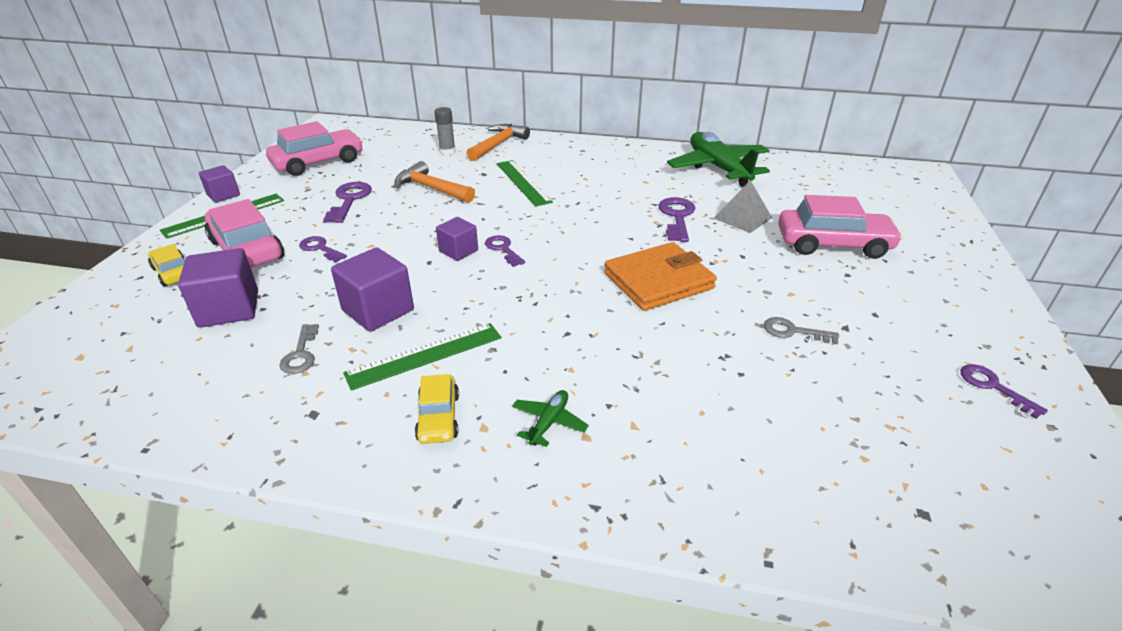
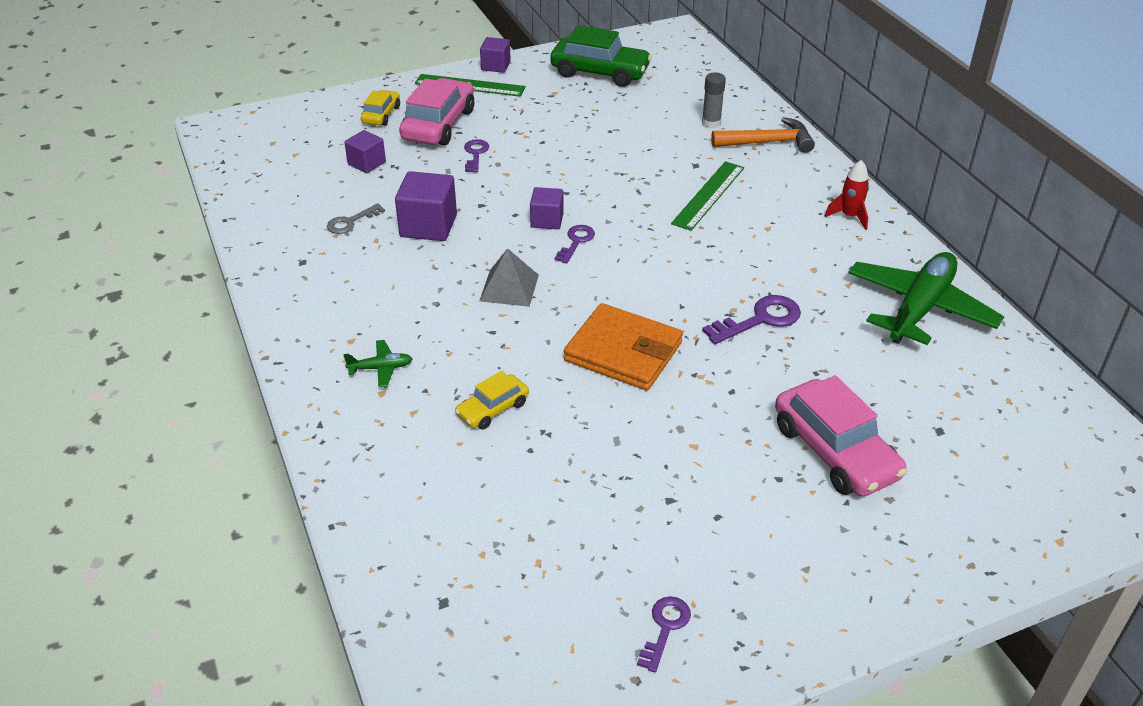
camera: 55 degrees right, 5 degrees up
purple cube [178,248,258,328] -> purple cube [344,130,386,173], size x0.62
pink car [266,121,363,176] -> green car [550,25,652,87]
purple key [323,182,372,223] -> none
green ruler [343,323,501,391] -> none
orange hammer [394,161,475,202] -> none
yellow car [415,374,459,444] -> yellow car moved to [455,371,529,430]
grey pyramid [714,180,772,233] -> grey pyramid moved to [479,248,539,307]
grey key [764,317,839,344] -> none
none -> red rocket [825,160,869,230]

